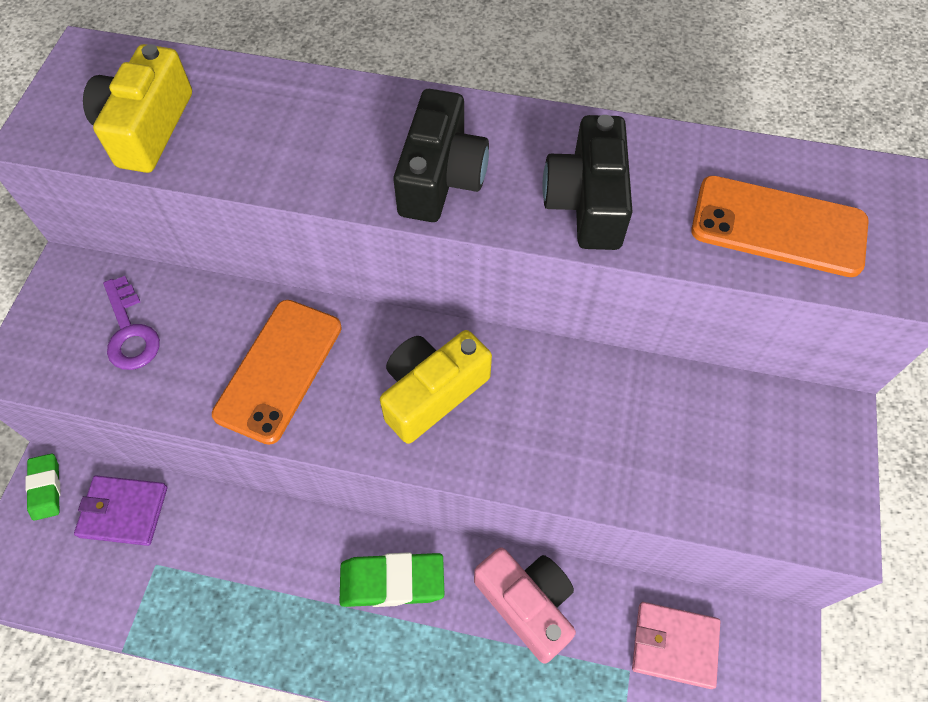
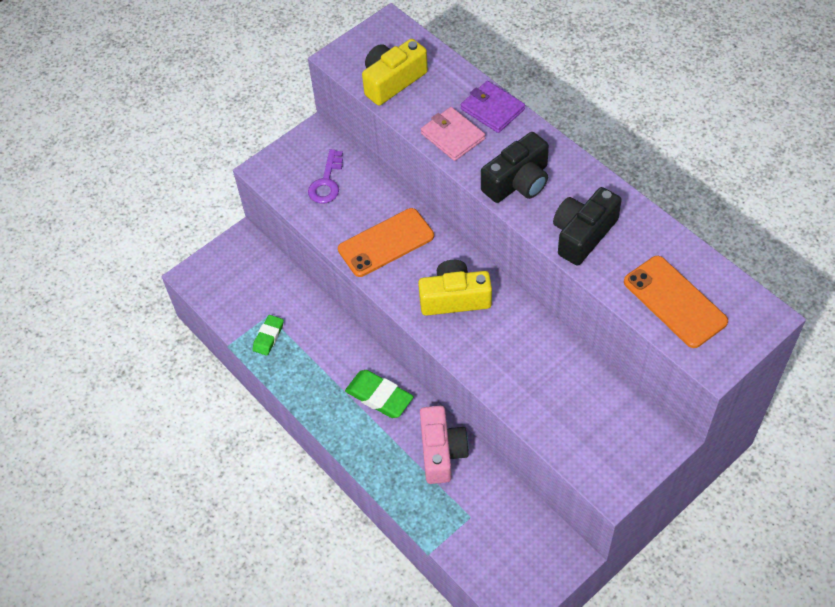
camera: 40 degrees right, 5 degrees down
green eraser [25,453,60,521] -> green eraser moved to [252,315,284,356]
purple wallet [74,476,167,546] -> purple wallet moved to [461,81,525,133]
pink wallet [632,602,720,689] -> pink wallet moved to [421,107,485,161]

